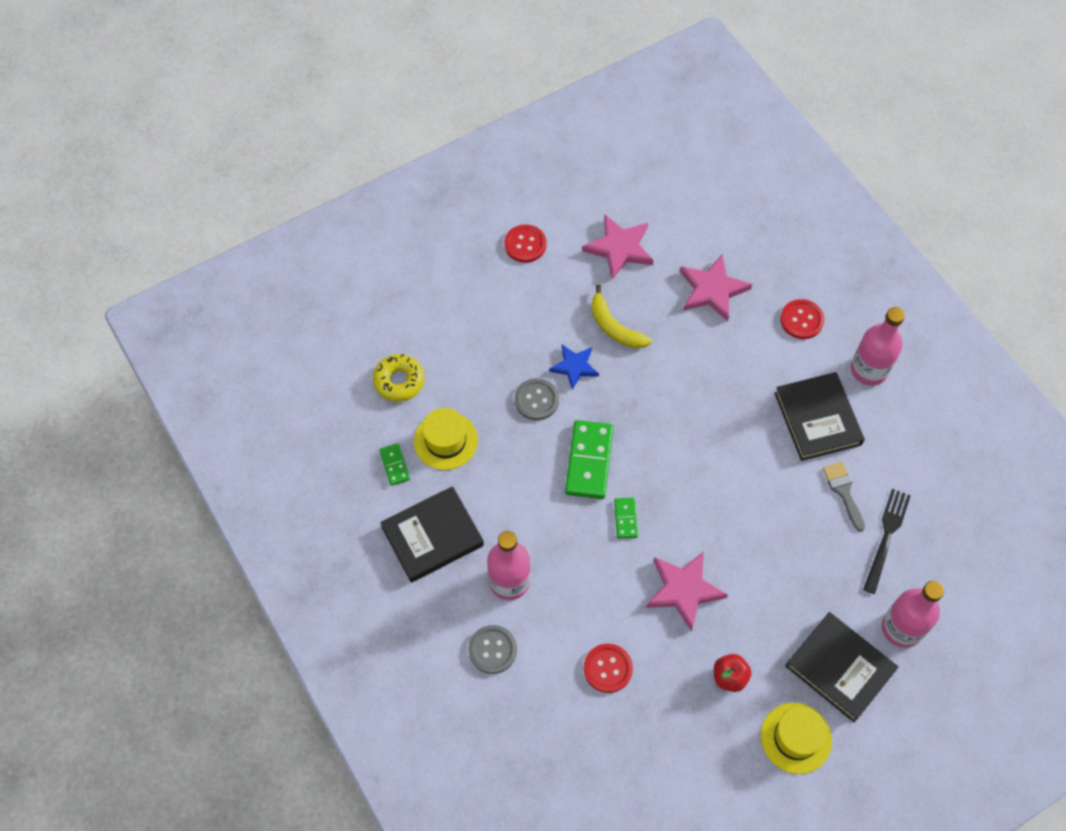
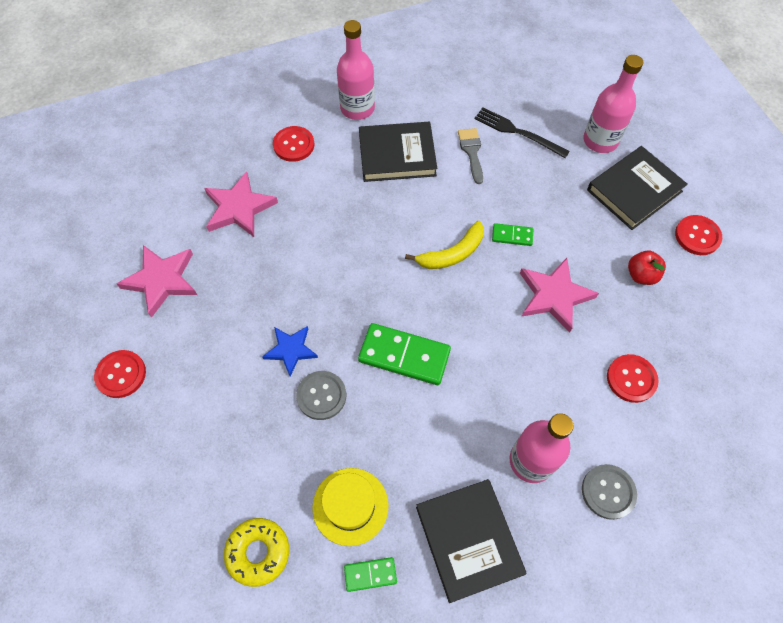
camera: 80 degrees left, 0 degrees up
yellow banana [591,284,652,349] -> yellow banana moved to [405,221,484,269]
green domino [614,498,638,539] -> green domino moved to [492,223,533,246]
yellow hat [761,703,832,774] -> red button [675,215,722,255]
grey brush [823,462,865,532] -> grey brush turned 90 degrees clockwise [458,128,483,184]

